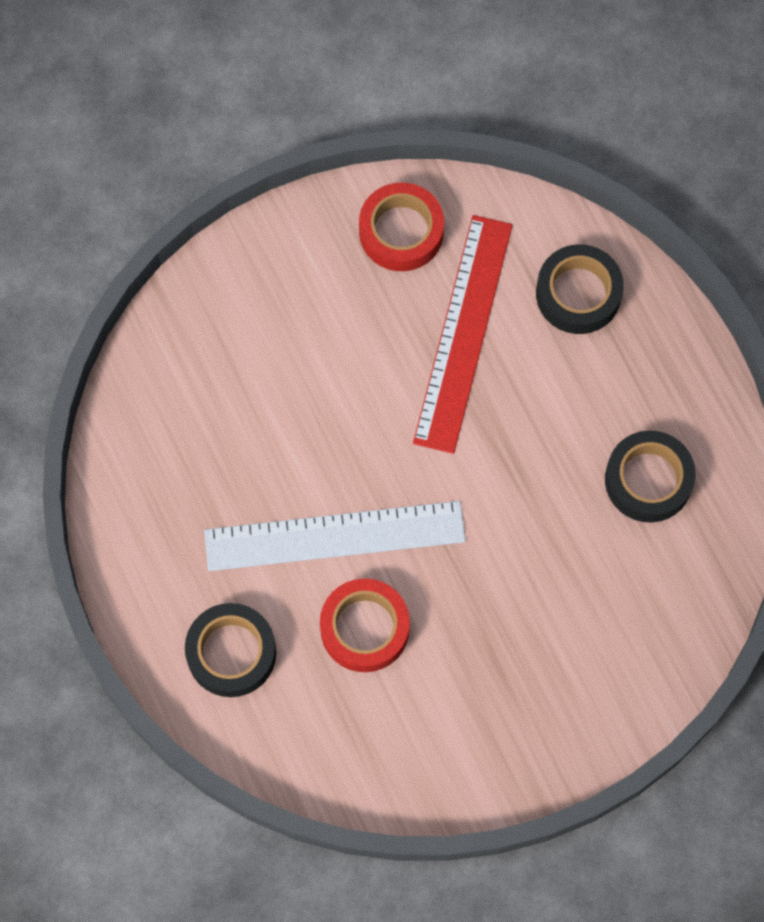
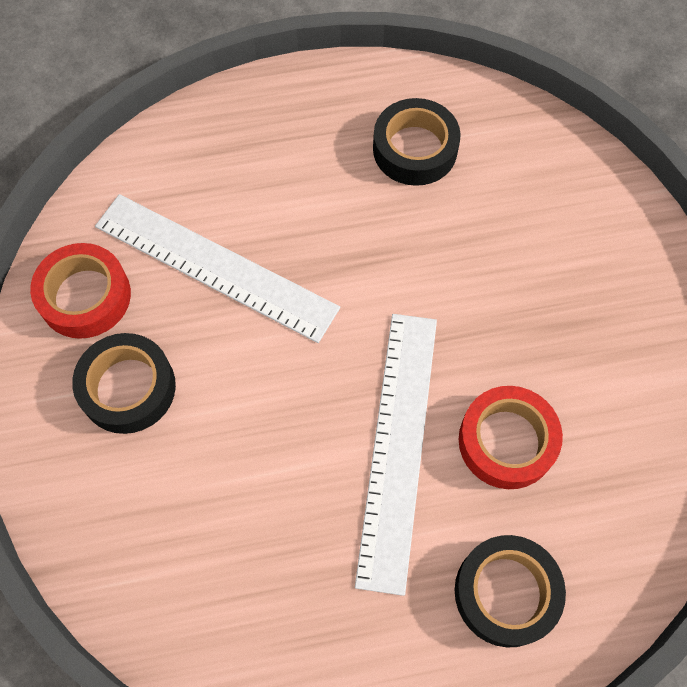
camera: 75 degrees left, 5 degrees down
red ruler [413,215,513,454] -> white ruler [95,194,340,343]
black tape [536,245,624,334] -> black tape moved to [72,333,176,434]

